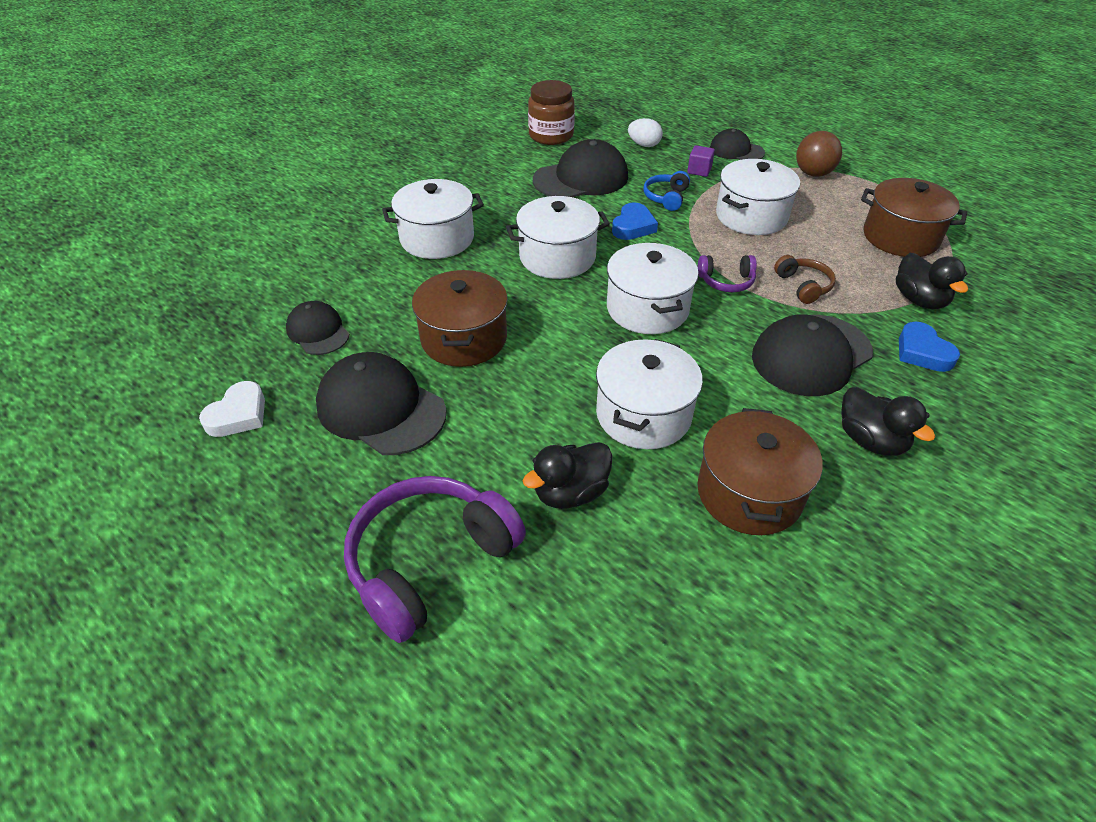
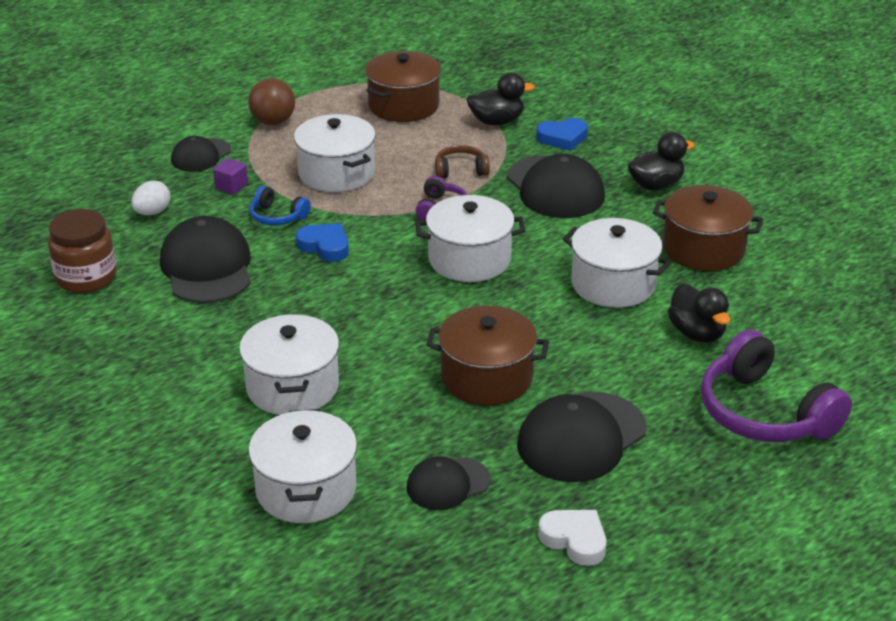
camera: 80 degrees left, 10 degrees down
white pot [506,196,610,279] -> white pot moved to [248,409,357,523]

